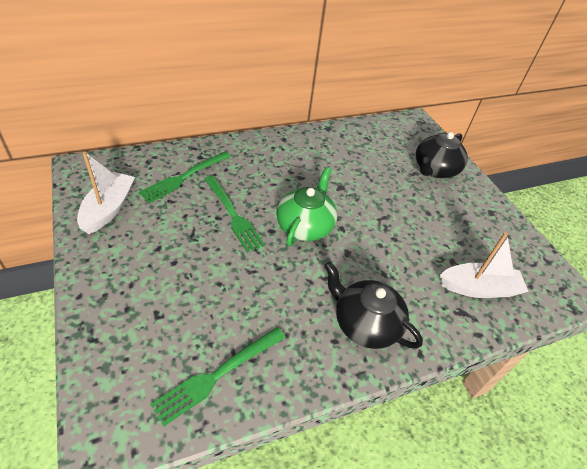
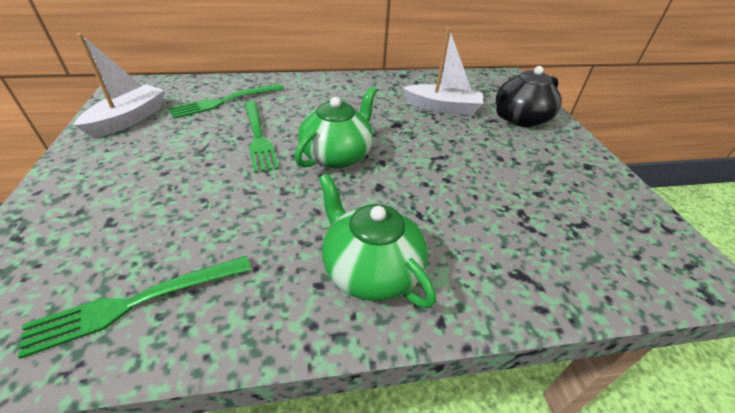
camera: 15 degrees right, 5 degrees down
black teapot [324,261,423,349] -> green teapot [318,174,436,308]
white boat [440,232,529,298] -> white boat moved to [403,27,483,116]

